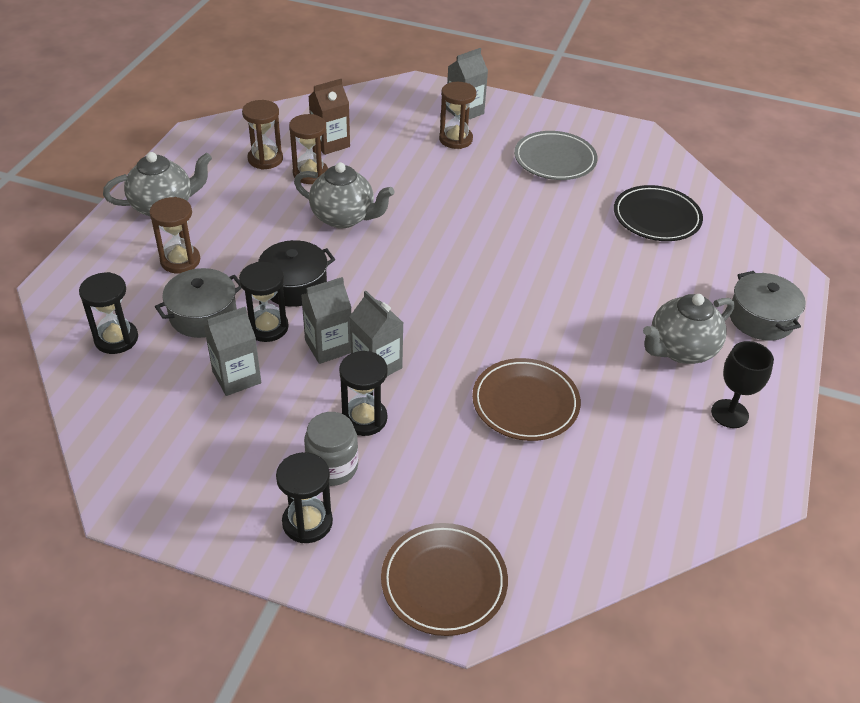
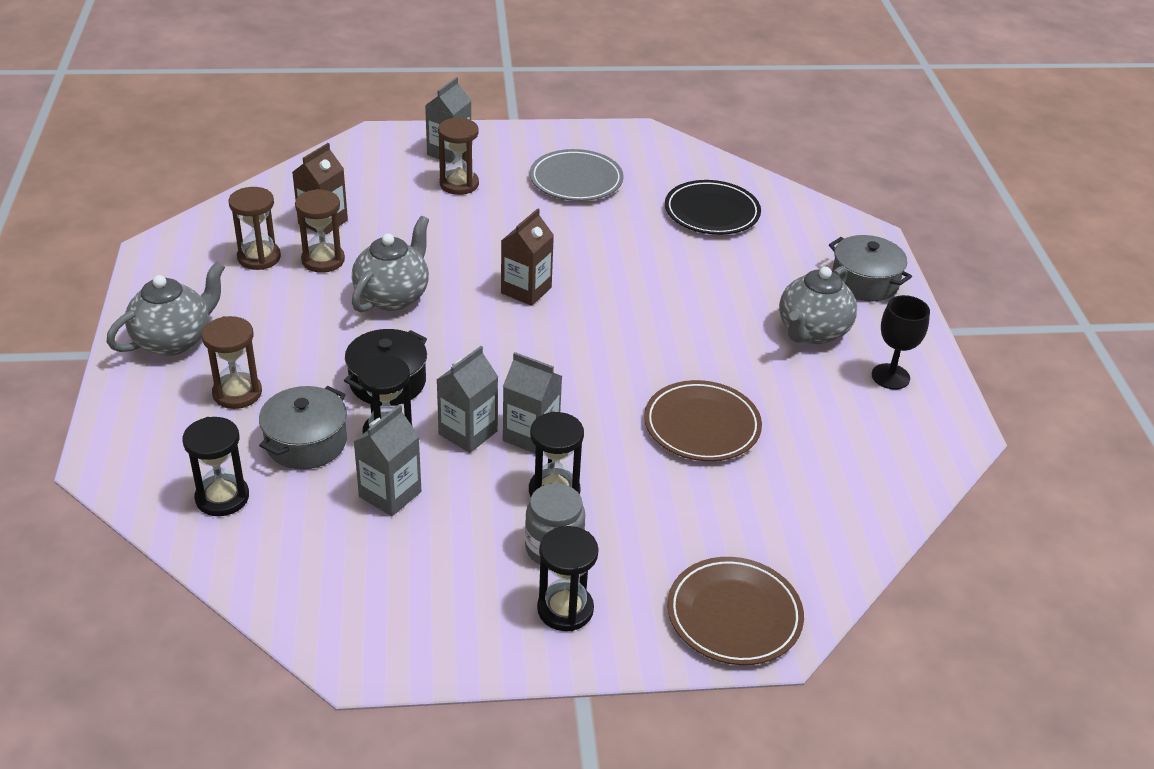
camera: 25 degrees left, 5 degrees down
grey teapot [294,162,394,228] -> grey teapot turned 60 degrees counterclockwise [352,216,429,312]
none -> brown carton [501,208,554,306]

